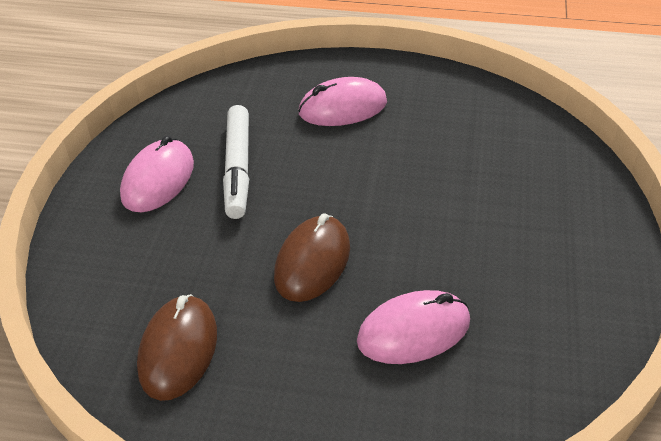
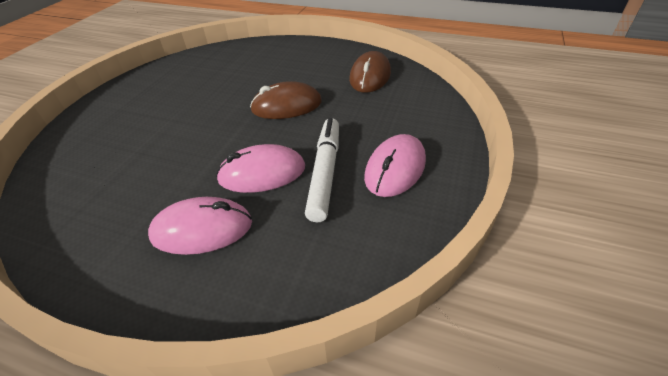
camera: 170 degrees left, 0 degrees up
brown mouse [274,214,350,302] -> brown mouse turned 45 degrees clockwise [250,81,322,119]
pink mouse [357,290,470,364] -> pink mouse moved to [216,144,305,193]

